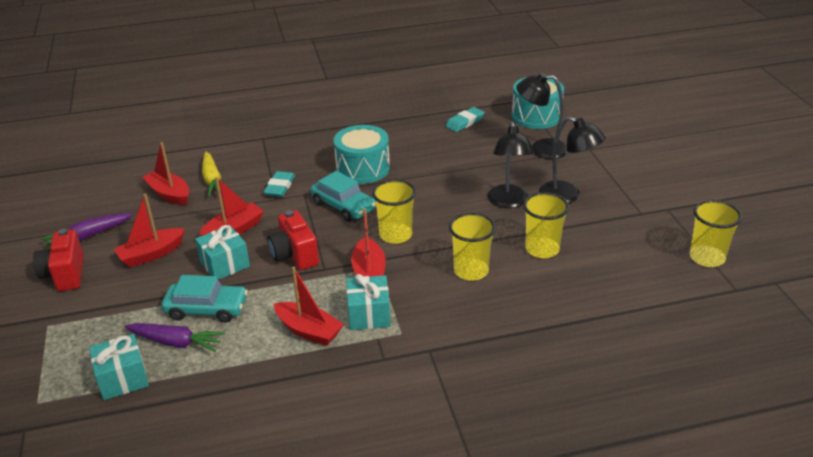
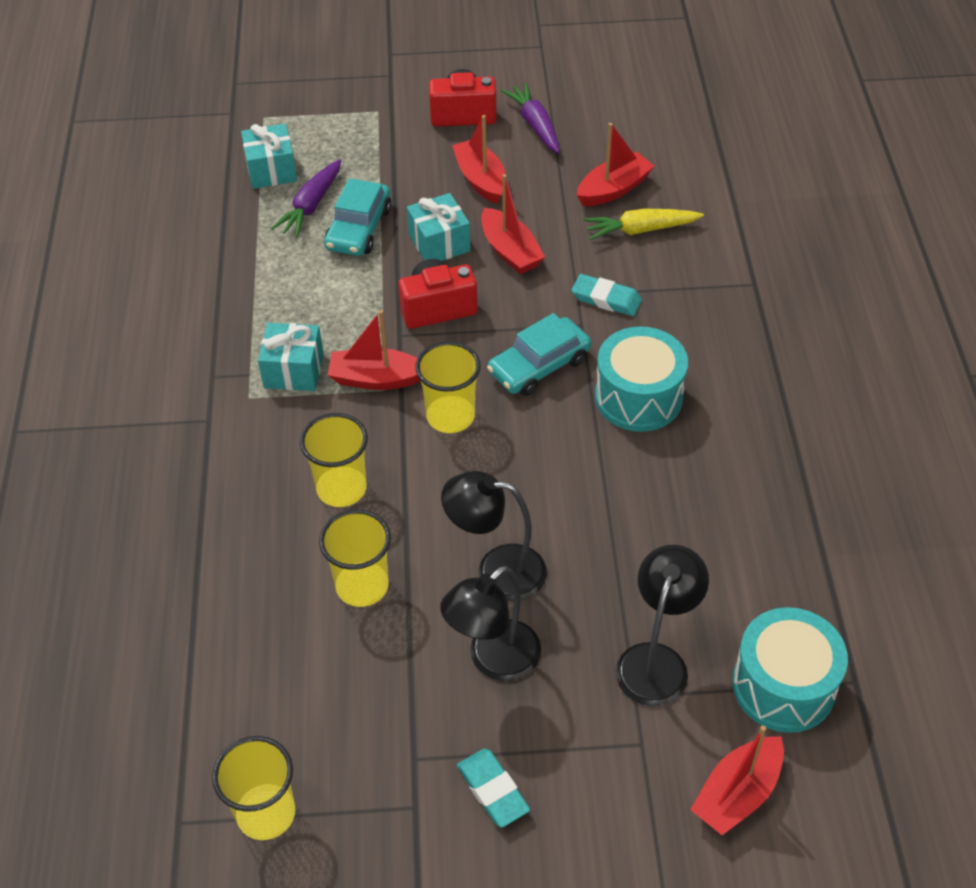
camera: 100 degrees right, 15 degrees up
red boat [274,267,344,346] -> red boat moved to [690,726,784,835]
turquoise eraser [446,107,485,132] -> turquoise eraser moved to [457,748,530,828]

